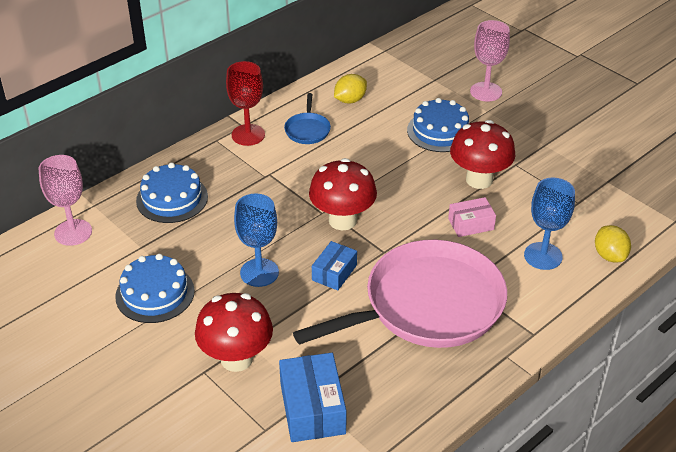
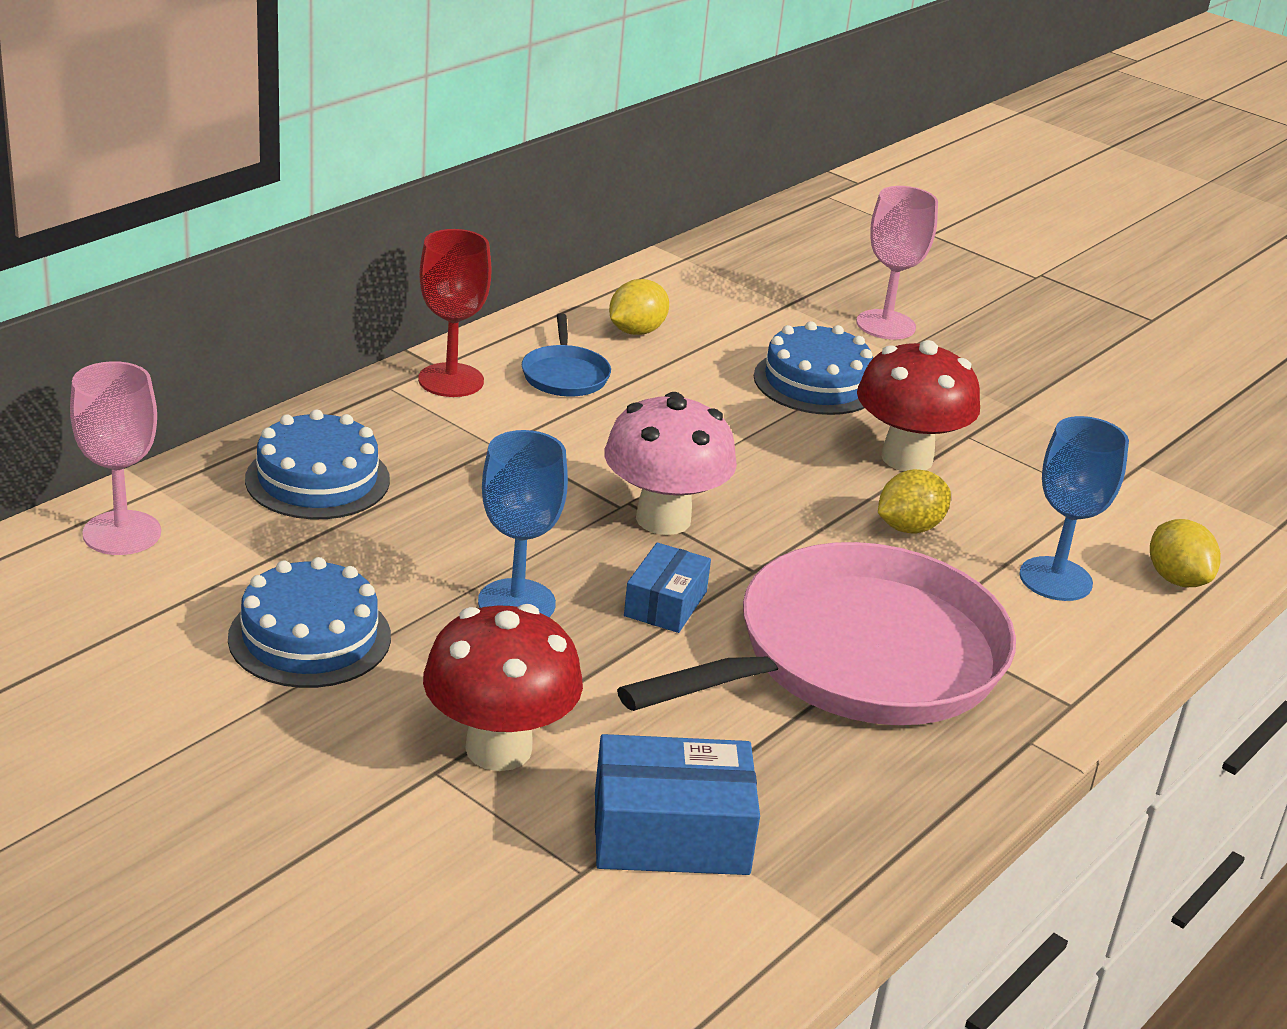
camera: 10 degrees left, 10 degrees down
blue box [279,353,347,442] -> blue box turned 75 degrees counterclockwise [595,734,760,875]
red mushroom [309,158,377,230] -> pink mushroom [604,392,737,535]
pink box [448,197,496,237] -> yellow lemon [878,469,951,534]

